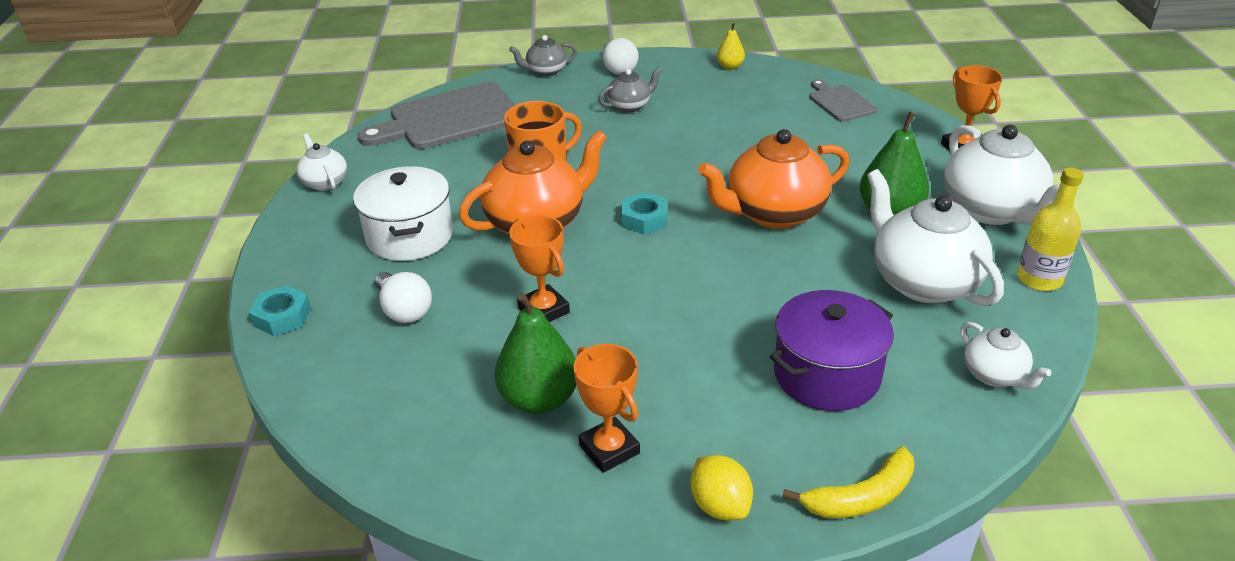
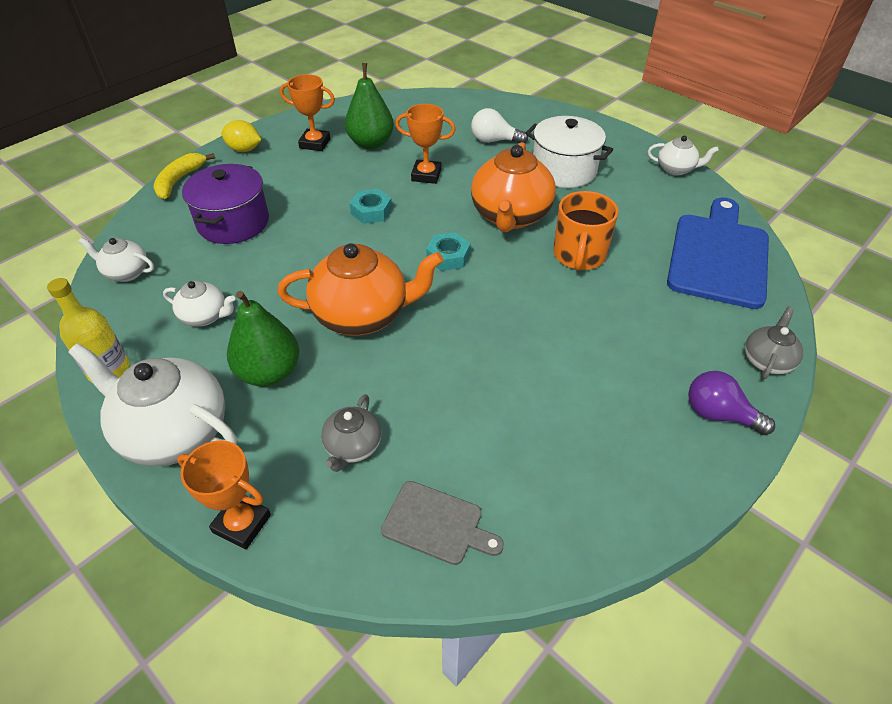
camera: 135 degrees right, 10 degrees up
turquoise nut [249,285,311,336] -> turquoise nut moved to [350,189,392,224]
grey cutting board [358,82,515,149] -> blue cutting board [667,197,769,309]
grey teapot [599,67,662,113] -> grey teapot moved to [321,394,381,472]
white light bulb [603,38,639,75] -> purple light bulb [688,371,775,435]
orange teapot [698,129,850,229] -> orange teapot turned 60 degrees clockwise [278,243,443,336]
yellow pear [717,23,745,70] -> none
white teapot [867,169,1004,306] -> white teapot [163,281,235,327], size x0.52

